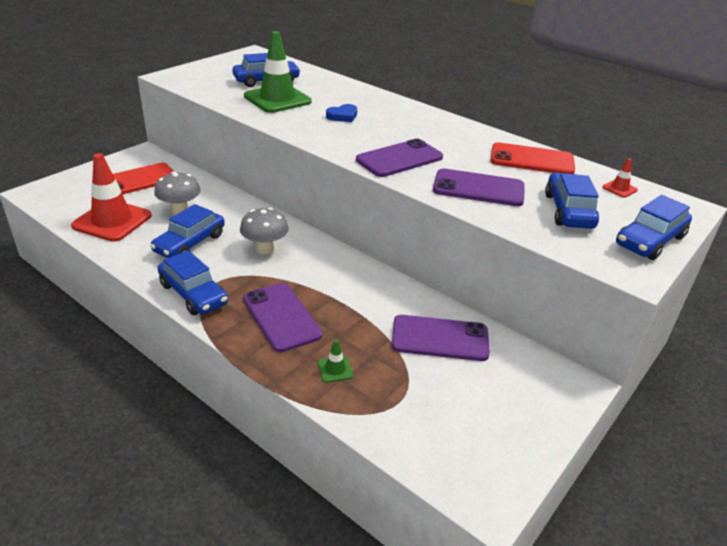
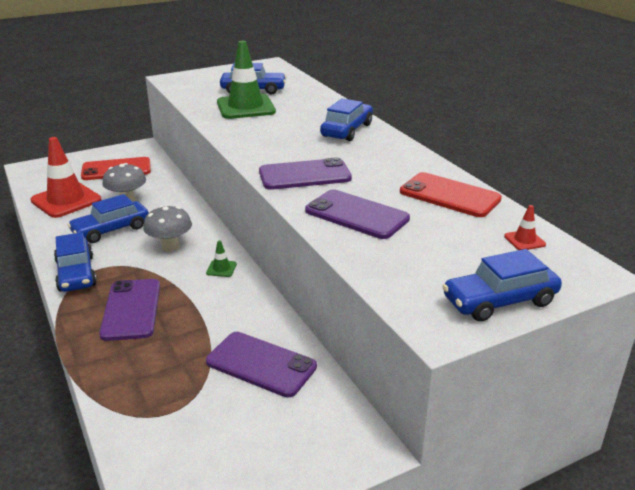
camera: 25 degrees right, 5 degrees down
green traffic cone [318,339,353,383] -> green traffic cone moved to [206,240,237,277]
blue heart [326,104,357,122] -> none
blue car [545,173,599,229] -> blue car moved to [320,98,373,141]

